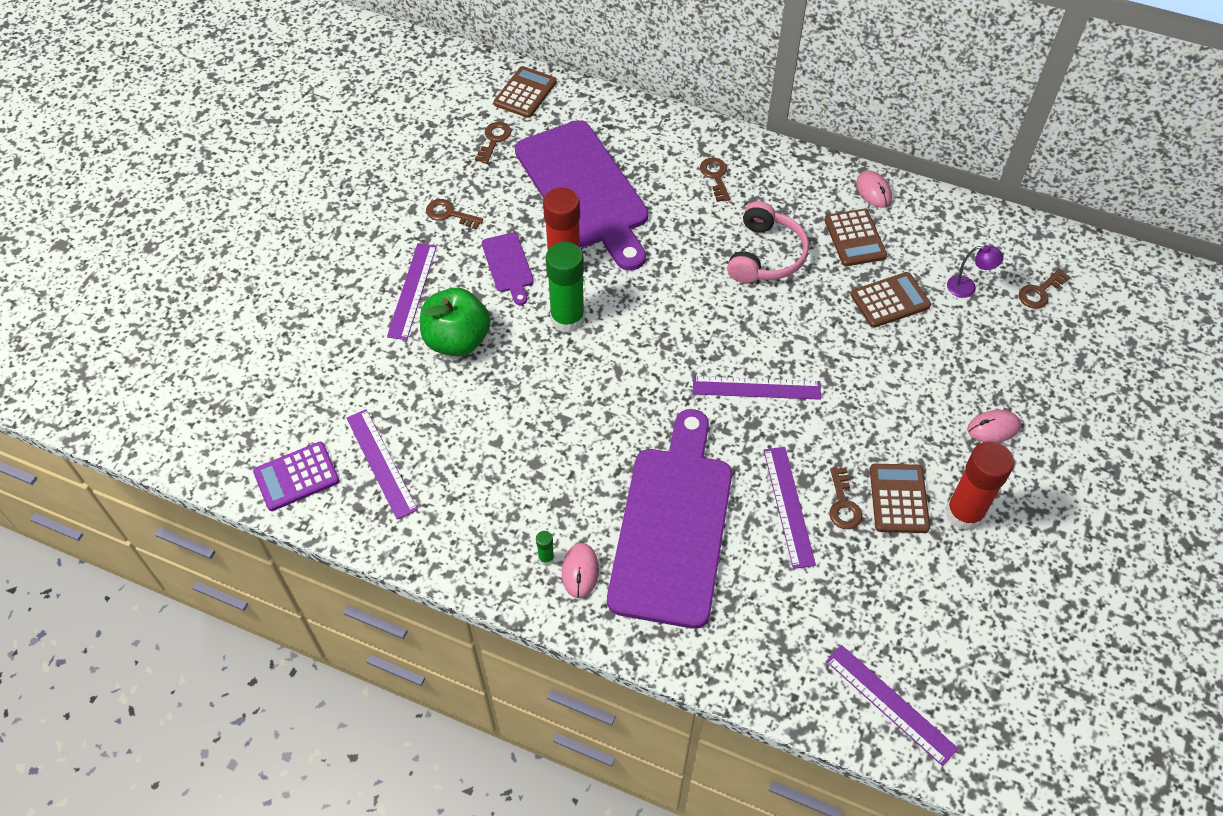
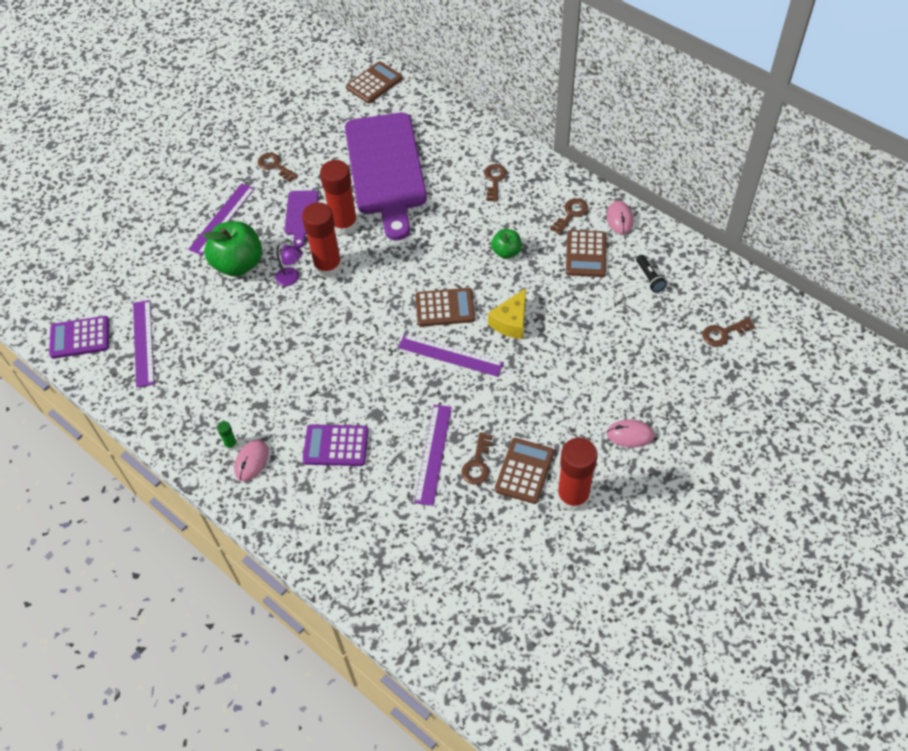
camera: 20 degrees right, 0 degrees up
brown key [475,122,511,164] -> brown key moved to [550,198,588,234]
green glue stick [546,242,585,333] -> red glue stick [302,202,342,278]
purple cutting board [607,409,732,629] -> purple calculator [303,424,369,466]
pink headphones [727,201,809,283] -> green apple [491,229,522,259]
purple ruler [826,645,958,766] -> none
brown calculator [851,272,931,328] -> brown calculator moved to [415,288,475,327]
purple lamp [947,245,1004,298] -> purple lamp moved to [275,244,302,286]
none -> yellow cheese [488,288,526,339]
none -> black flashlight [636,255,667,292]

